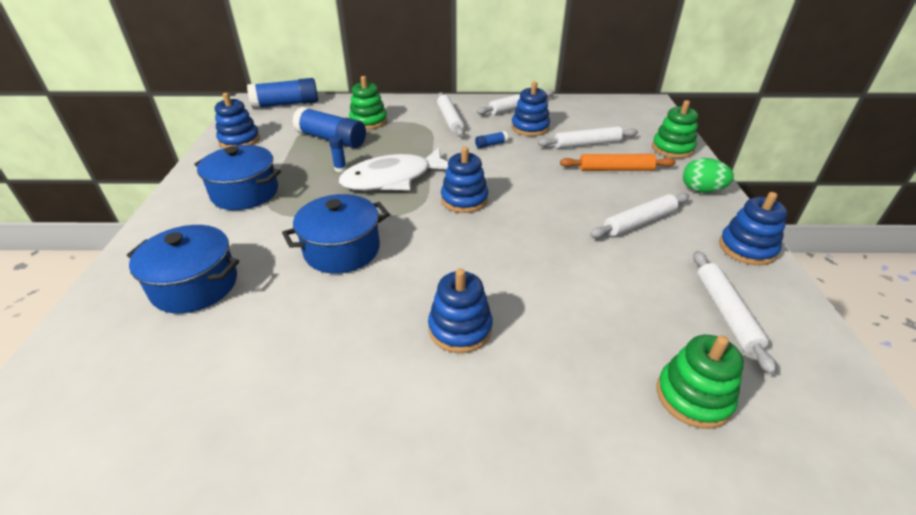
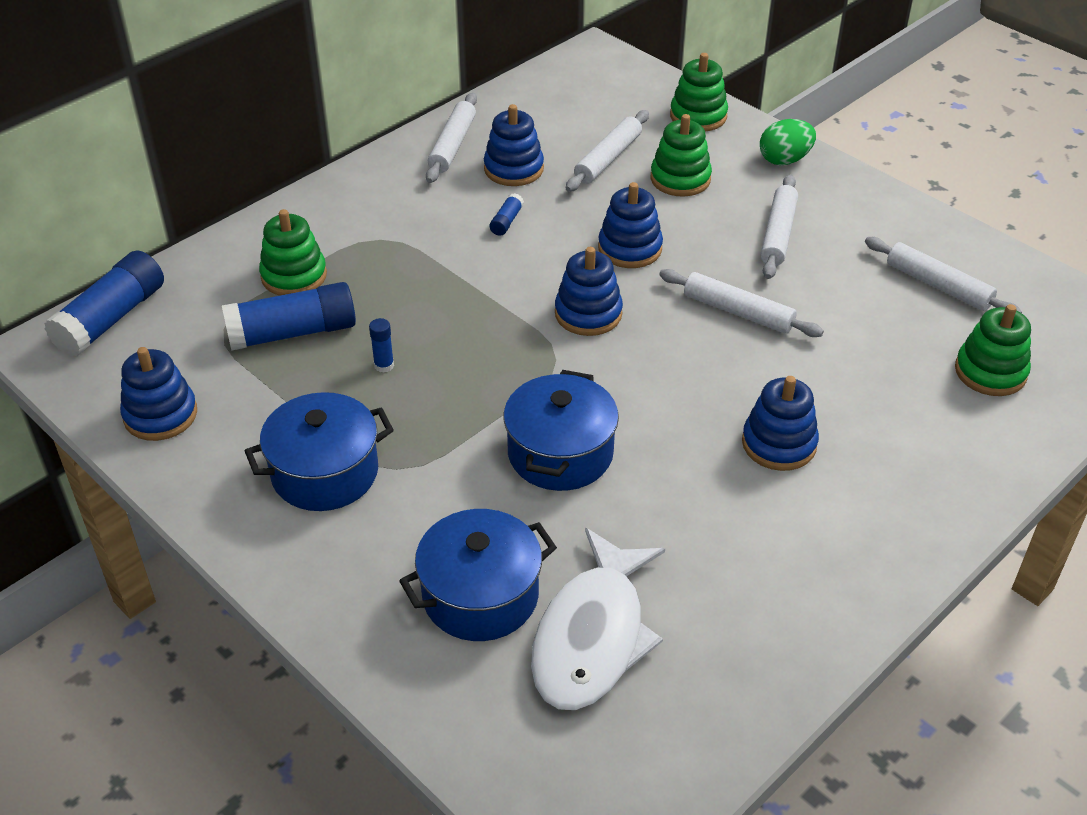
camera: 45 degrees left, 5 degrees up
white fish [339,148,448,191] -> white fish moved to [531,528,665,710]
white rolling pin [437,92,464,137] -> white rolling pin moved to [659,269,824,337]
orange rolling pin [560,154,676,171] -> green stacking toy [650,114,712,197]
blue stacking toy [719,192,787,265] -> blue stacking toy moved to [598,182,663,268]

